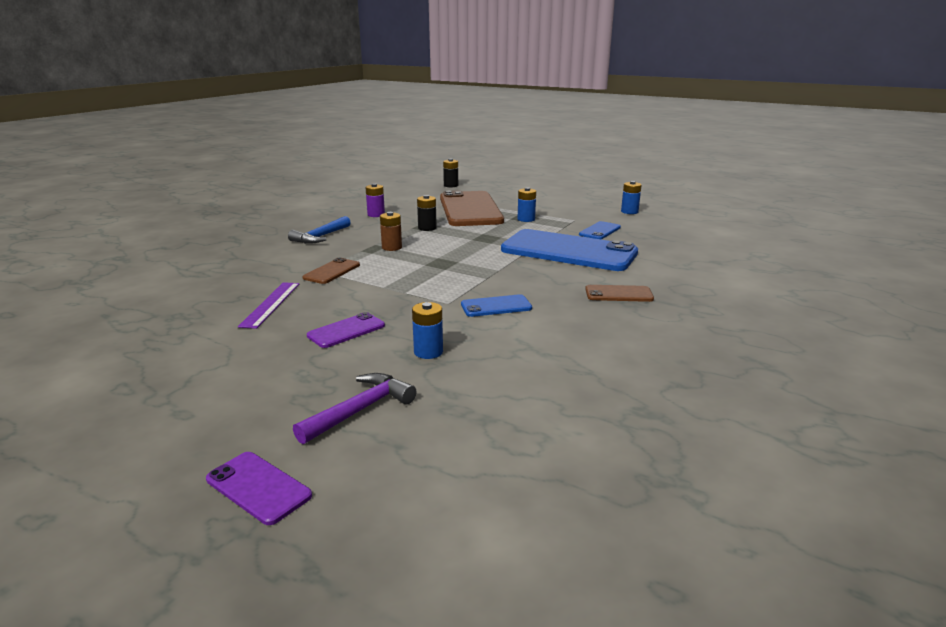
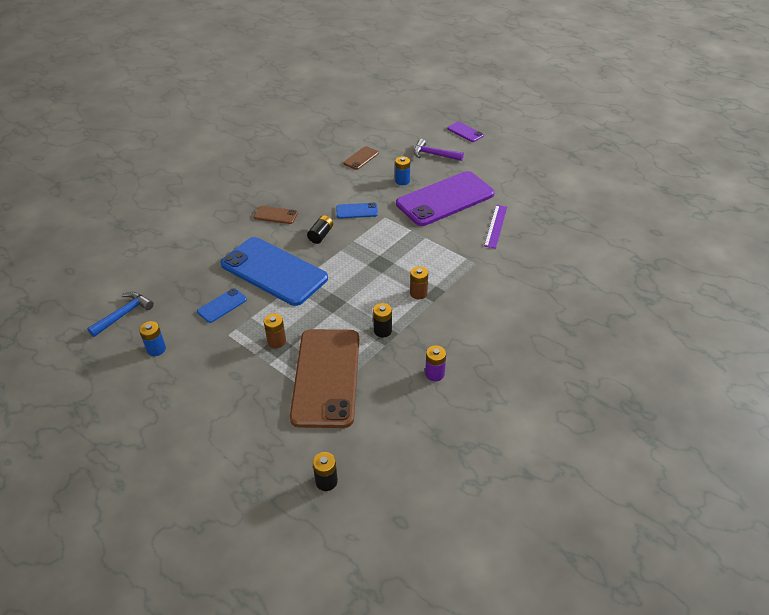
camera: 170 degrees left, 20 degrees up
blue hammer [288,216,351,244] -> blue hammer moved to [87,292,154,337]
purple hammer [293,373,417,444] -> purple hammer turned 60 degrees clockwise [414,139,464,161]
brown phone [303,258,360,284] -> brown phone moved to [343,146,379,170]
purple phone [307,312,385,348] -> purple phone [396,171,494,226], size x2.34
blue battery [517,187,536,222] -> brown battery [264,314,286,348]
none -> black battery [307,215,333,244]

